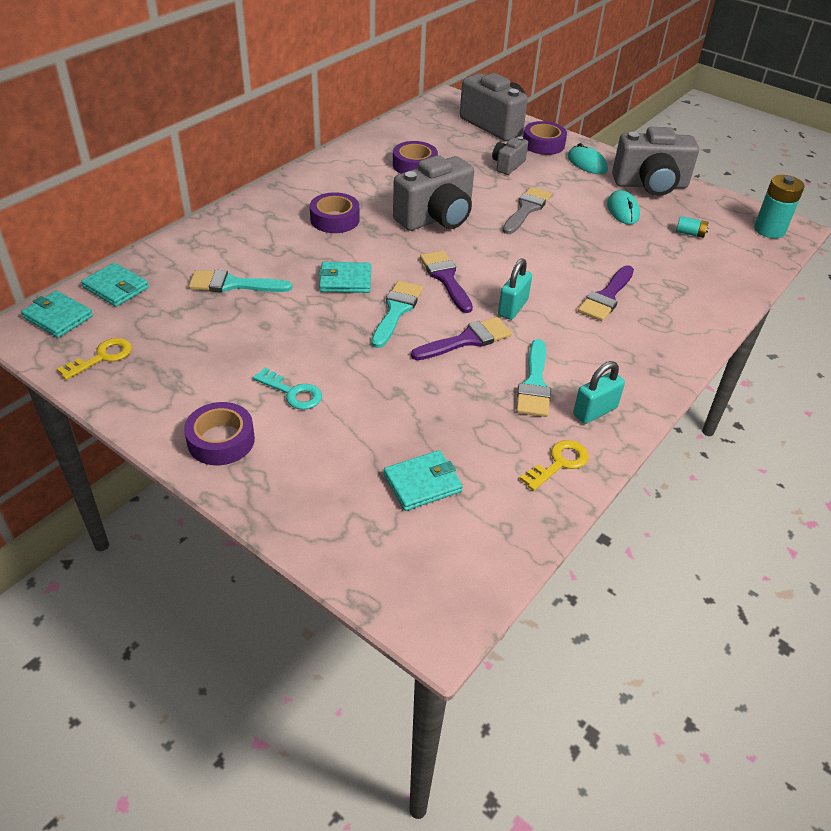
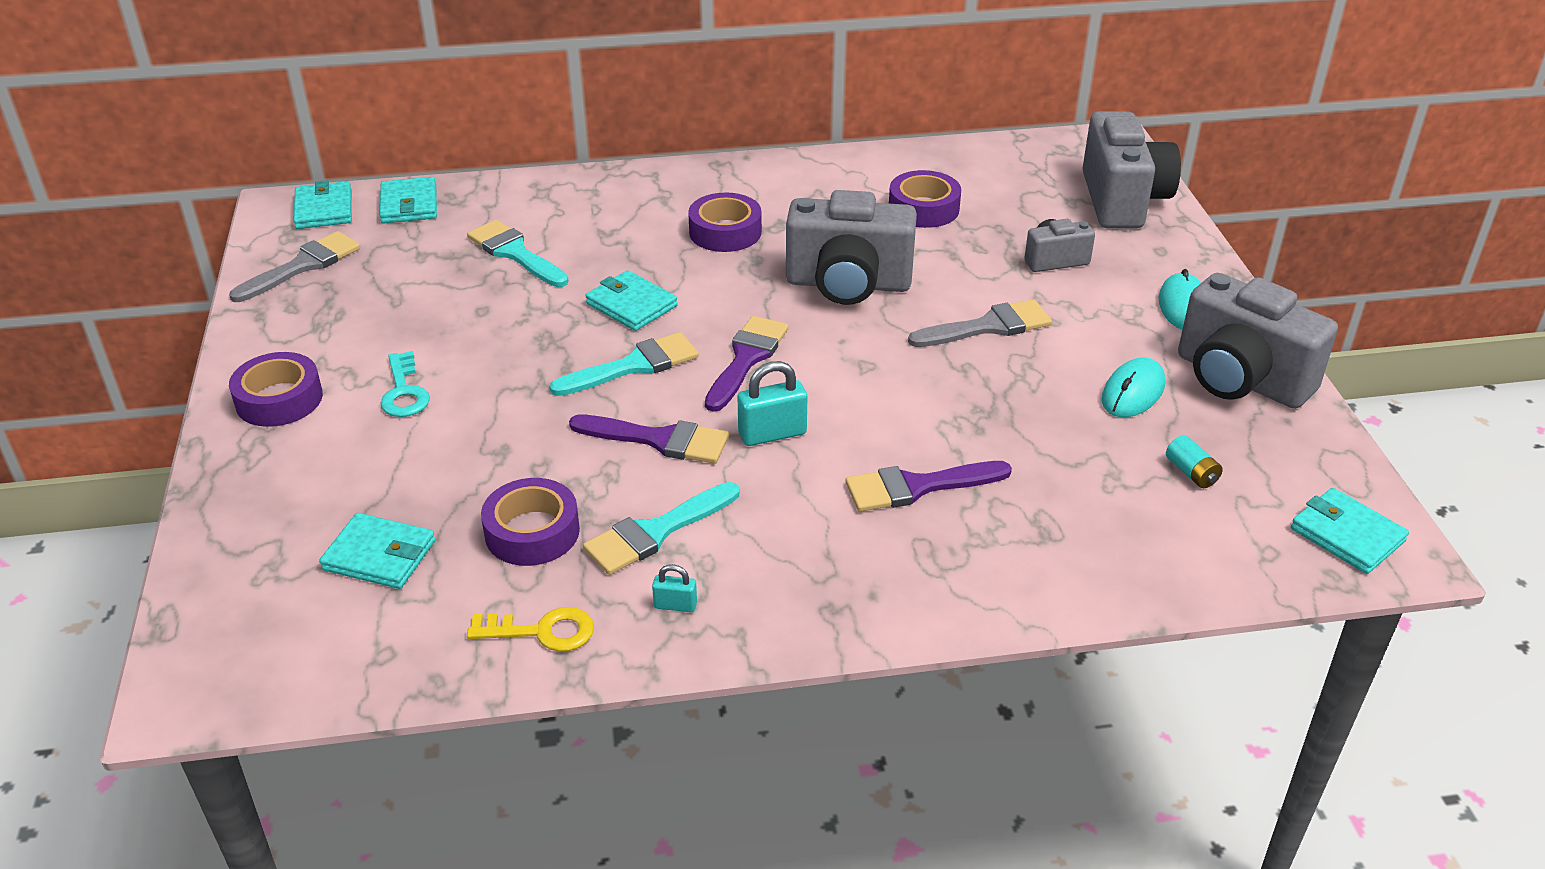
camera: 45 degrees right, 5 degrees down
yellow key [57,338,132,380] -> grey brush [229,231,360,302]
purple tape [523,121,567,155] -> purple tape moved to [481,478,580,566]
turquoise padlock [573,361,625,424] -> turquoise padlock [652,564,697,612], size x0.56
turquoise battery [754,175,805,238] -> turquoise wallet [1291,488,1409,574]

